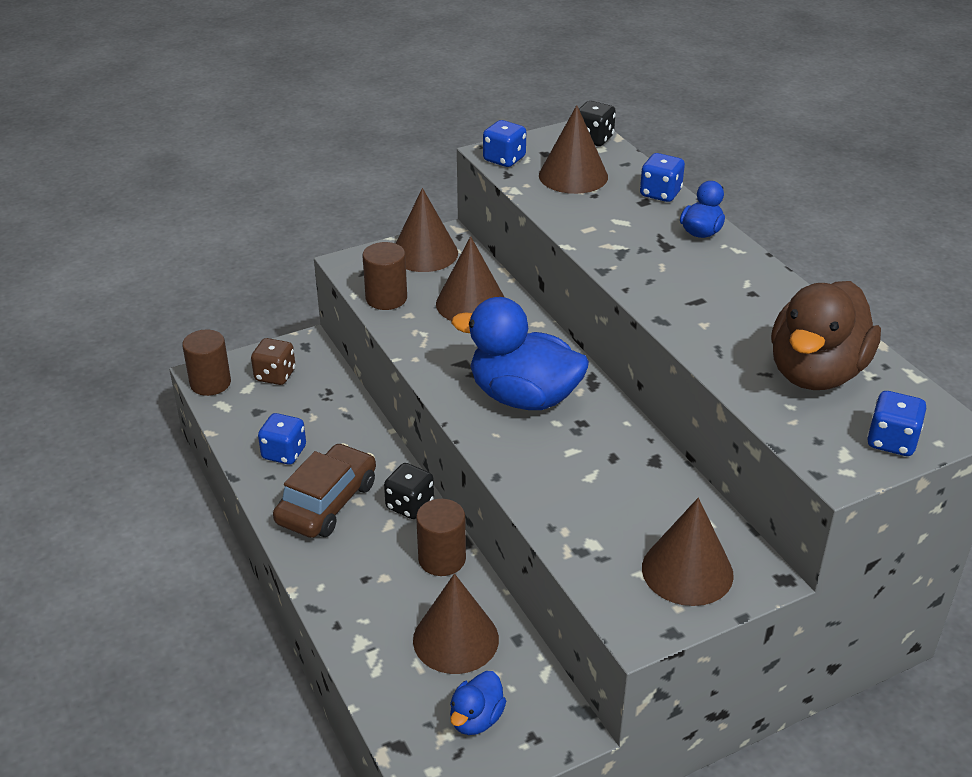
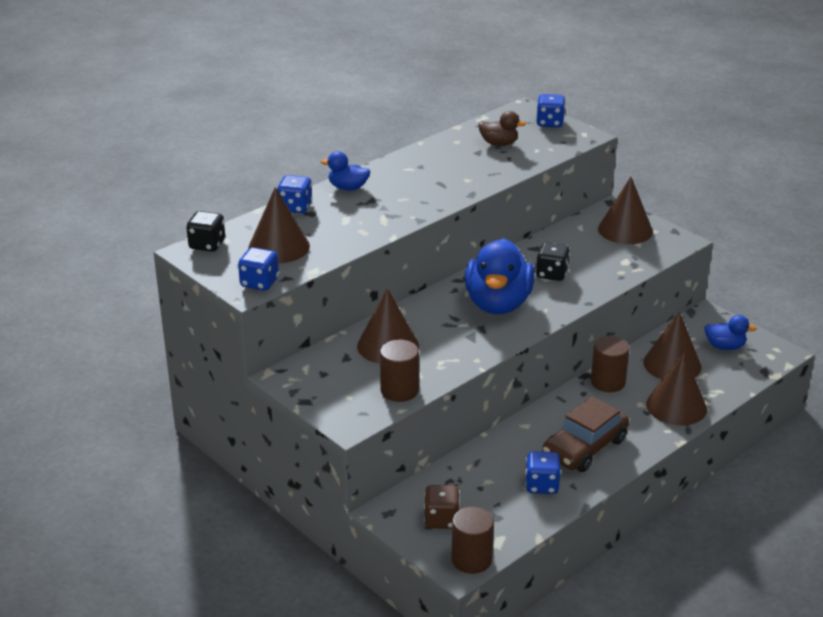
camera: 105 degrees left, 5 degrees down
brown car [273,443,376,538] -> brown car turned 60 degrees counterclockwise [543,396,629,472]
black dice [384,463,434,519] -> black dice moved to [536,242,570,281]
brown cone [395,188,458,272] -> brown cone moved to [646,353,707,426]
brown duck [771,281,881,390] -> brown duck [478,111,526,146], size x0.49

